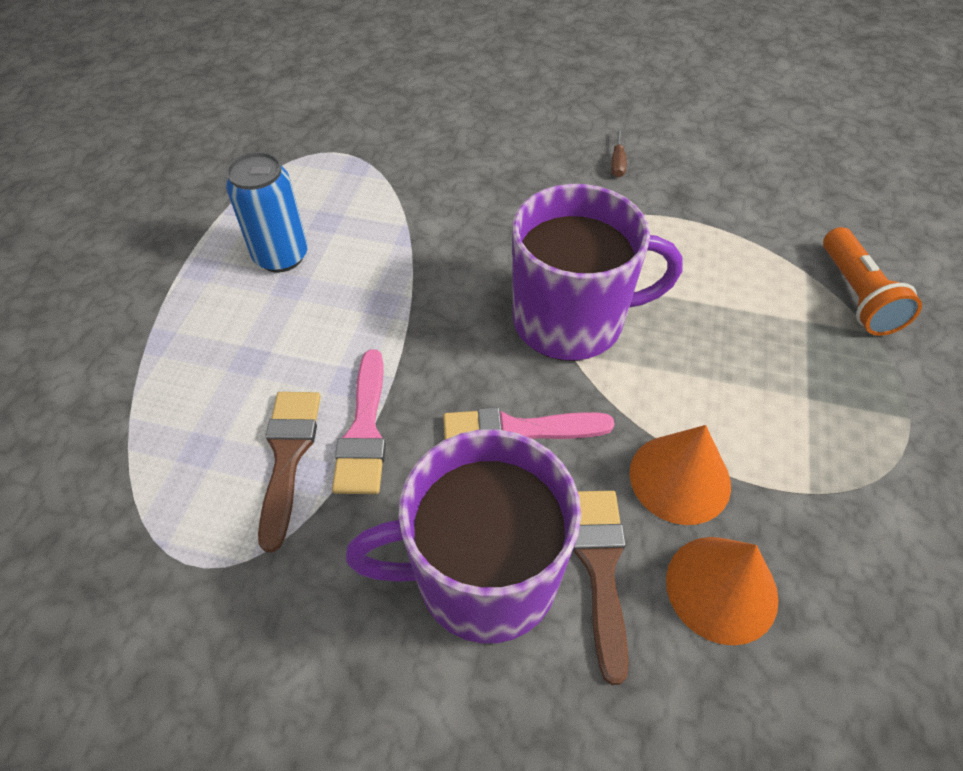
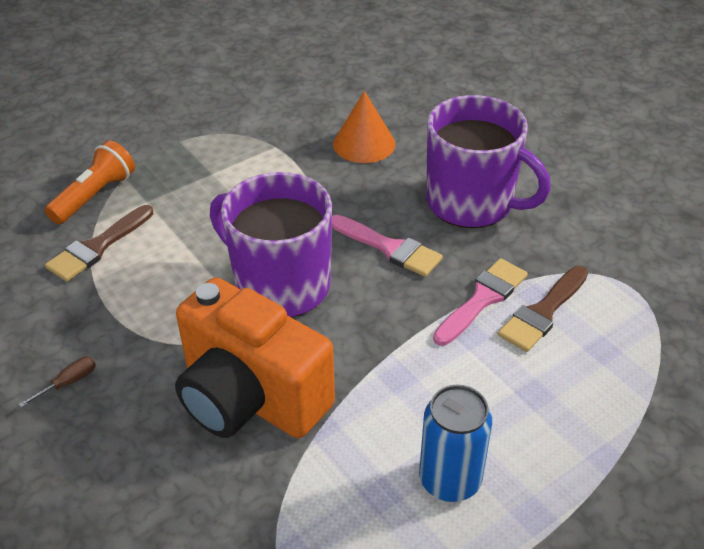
camera: 140 degrees left, 10 degrees down
brown brush [573,491,629,685] -> brown brush moved to [45,205,153,282]
orange cone [630,425,731,525] -> none
none -> orange camera [175,277,335,438]

